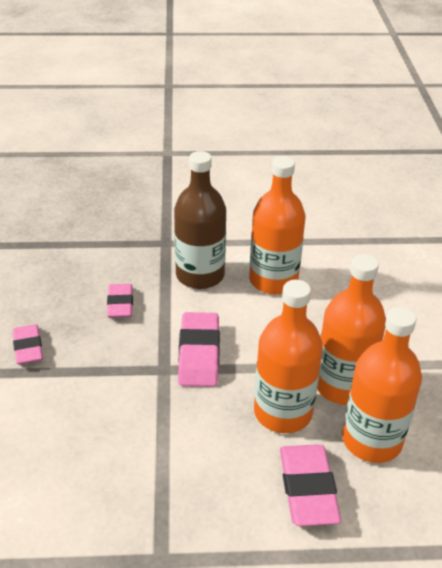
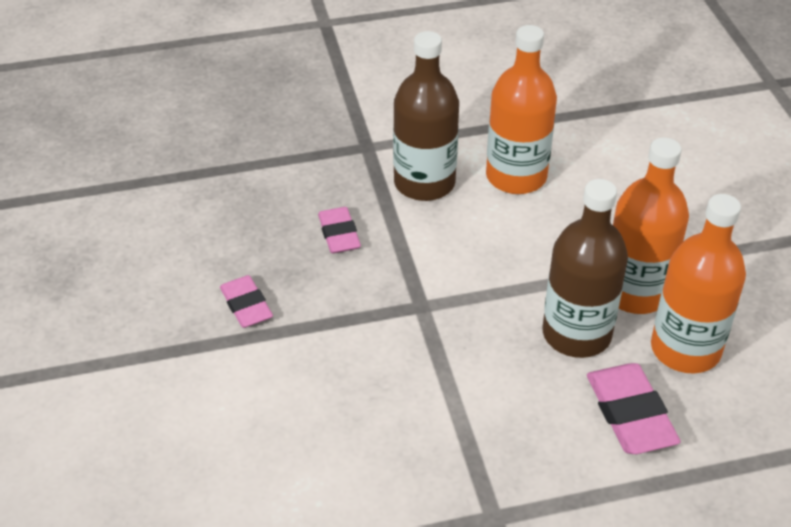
camera: 10 degrees left, 5 degrees up
pink eraser [178,312,220,387] -> none
orange bottle [254,280,323,433] -> brown bottle [543,179,628,358]

